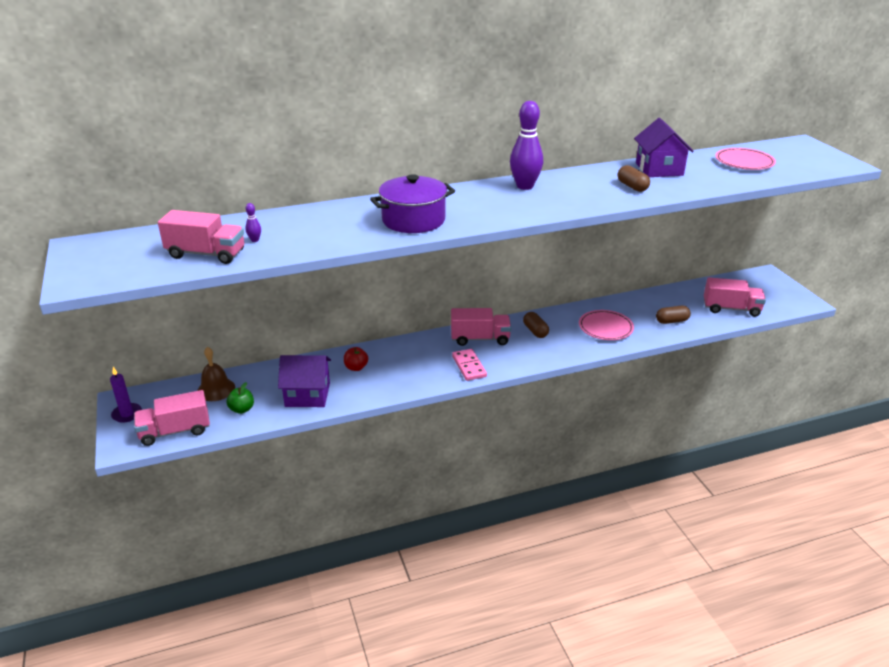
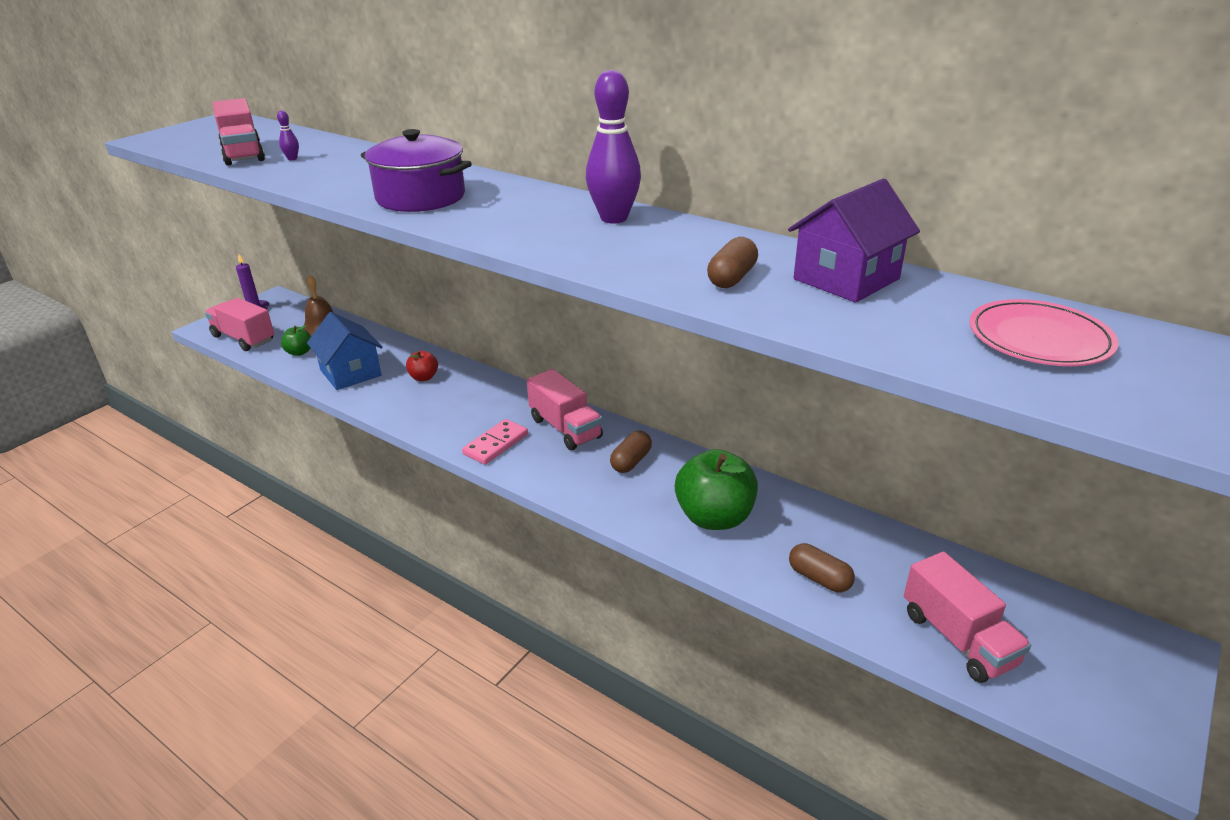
camera: 55 degrees right, 0 degrees up
purple house [278,355,331,407] -> blue house [307,312,383,390]
pink plate [579,310,634,340] -> green apple [675,449,758,530]

